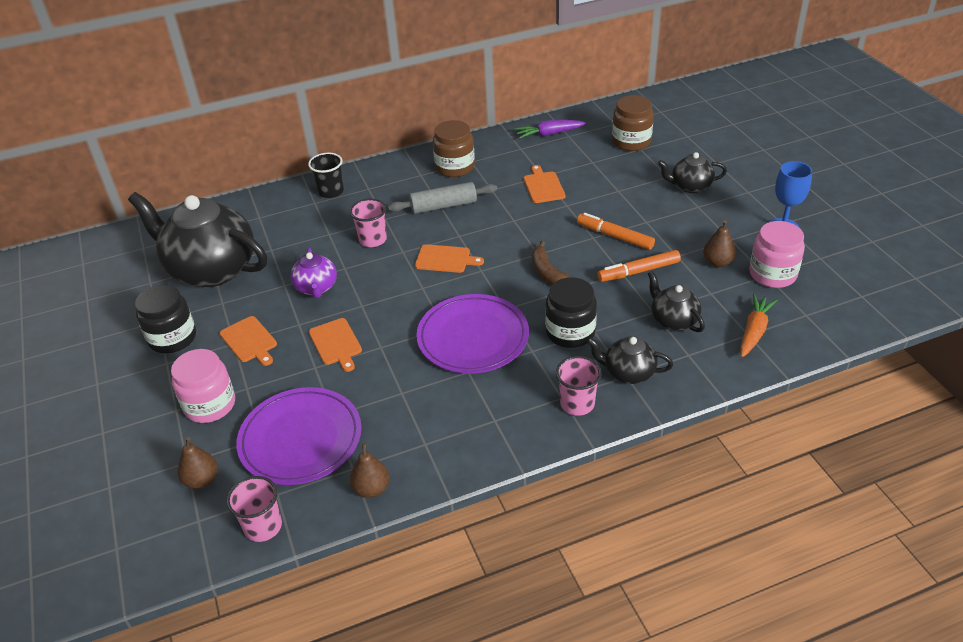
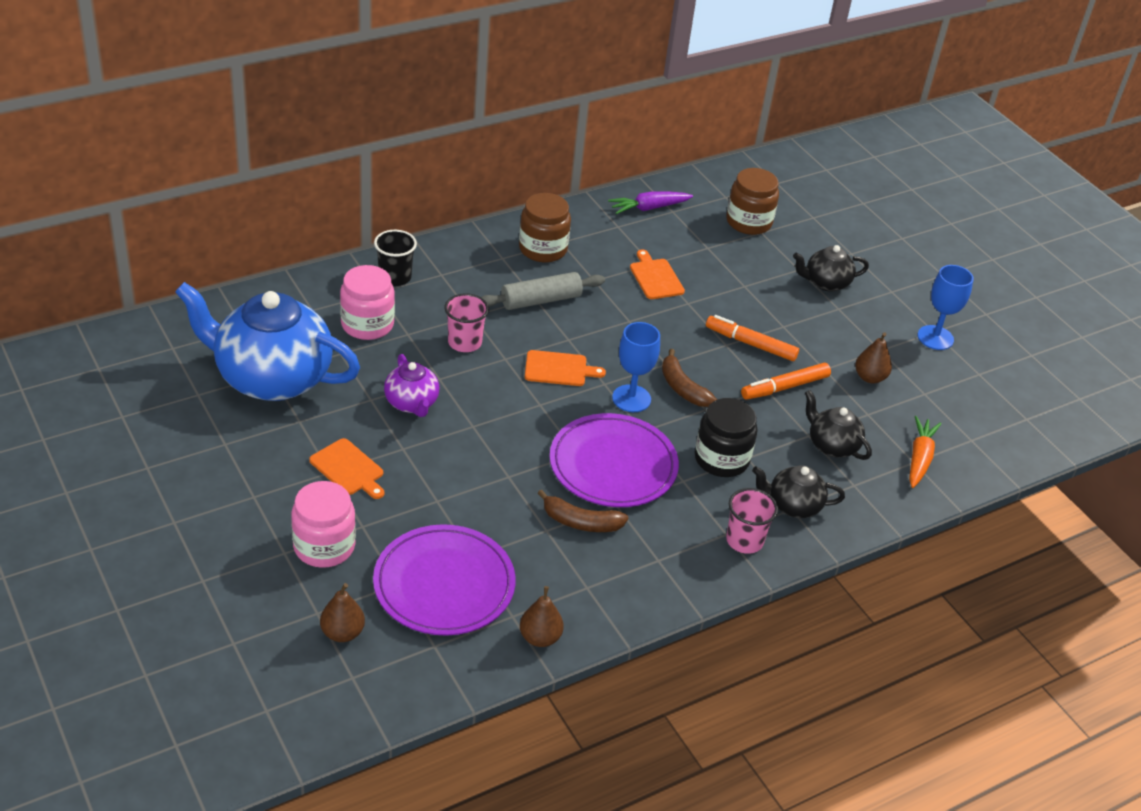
camera: 15 degrees left, 0 degrees up
black teapot [128,192,267,287] -> blue teapot [175,282,360,401]
black jar [135,285,196,353] -> none
pink cup [227,476,282,542] -> none
orange cutting board [309,318,362,372] -> none
pink jar [749,221,805,288] -> pink jar moved to [340,265,395,340]
none -> brown banana [538,489,628,532]
none -> blue goblet [612,322,660,412]

